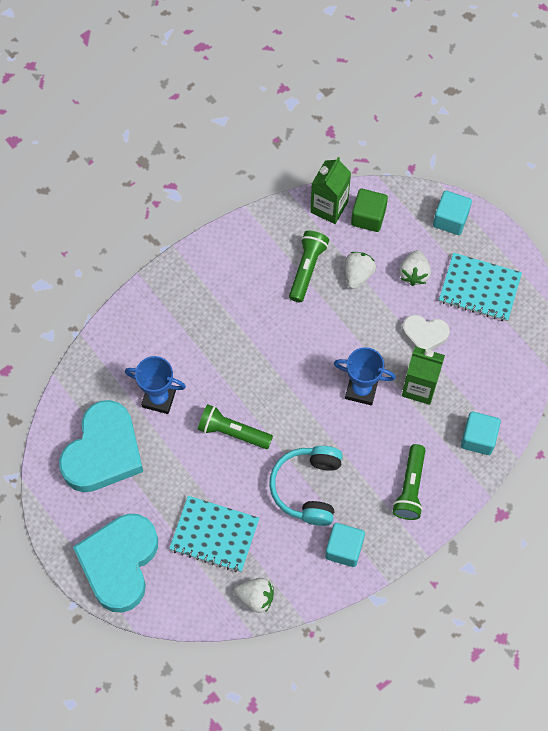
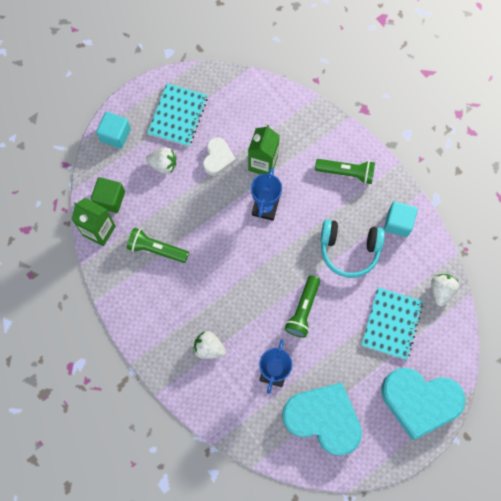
camera: 90 degrees left, 5 degrees up
white strawberry [345,252,376,289] -> white strawberry moved to [193,331,226,359]
turquoise cube [461,412,501,455] -> none

